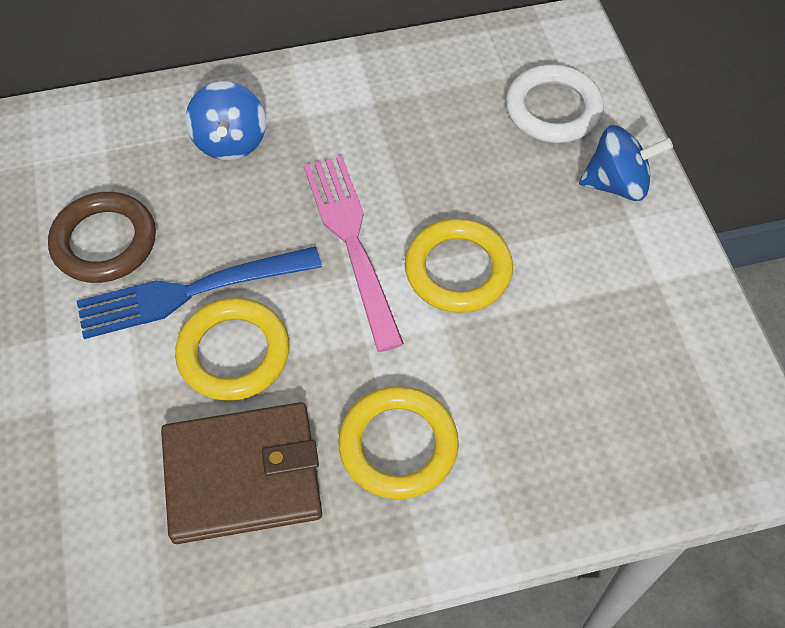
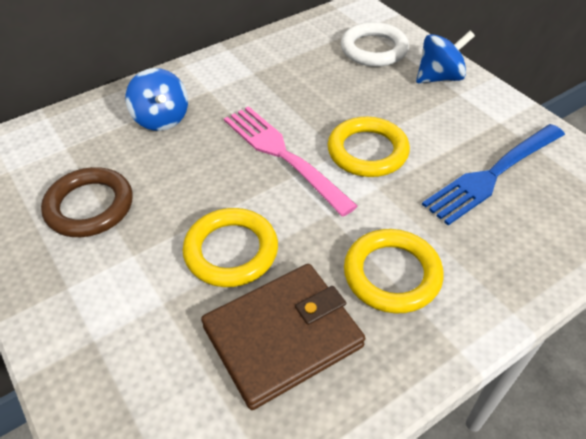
camera: 20 degrees left, 10 degrees down
blue fork [77,247,322,339] -> blue fork moved to [422,124,565,225]

